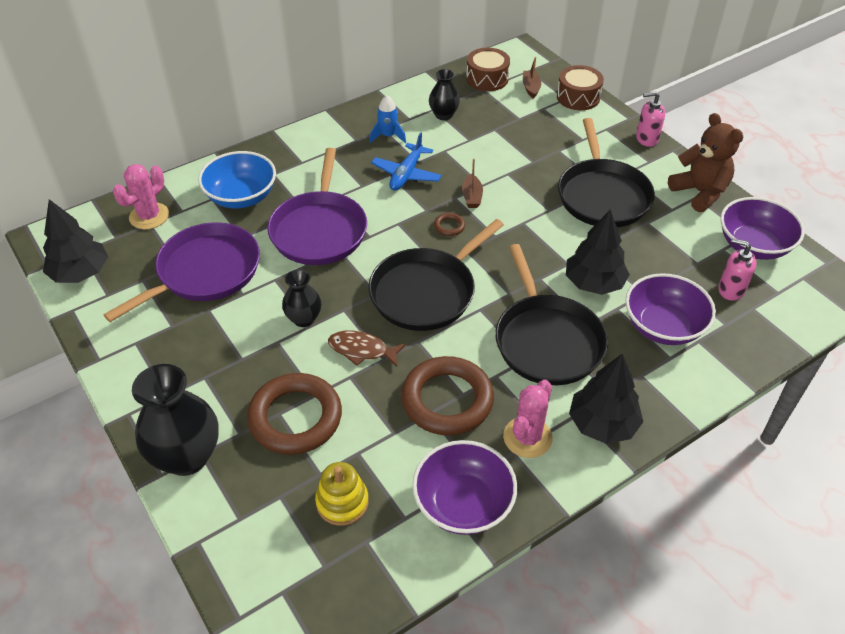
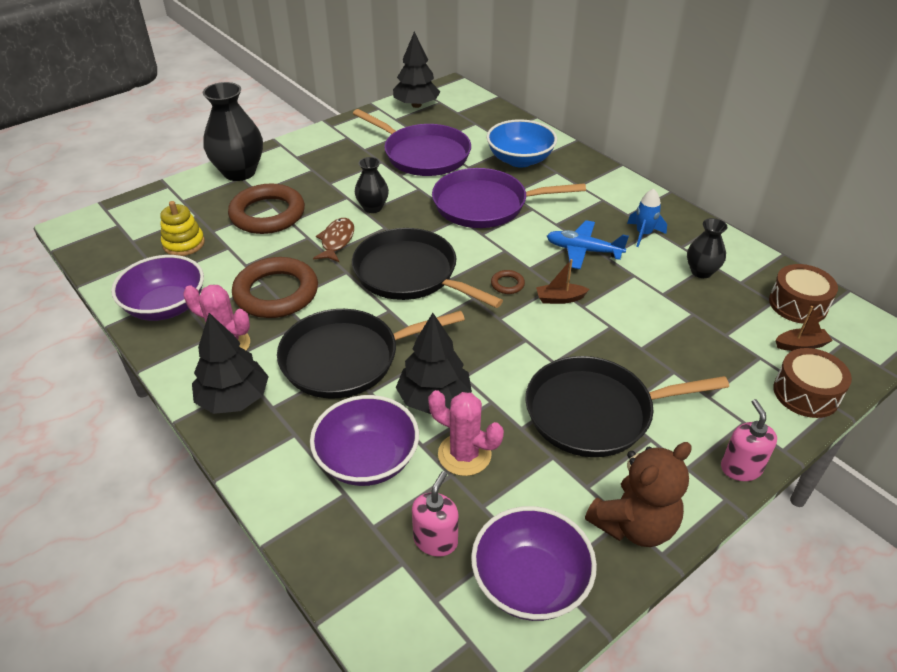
camera: 85 degrees right, 5 degrees down
pink cactus [113,164,169,229] -> pink cactus moved to [428,390,504,476]

